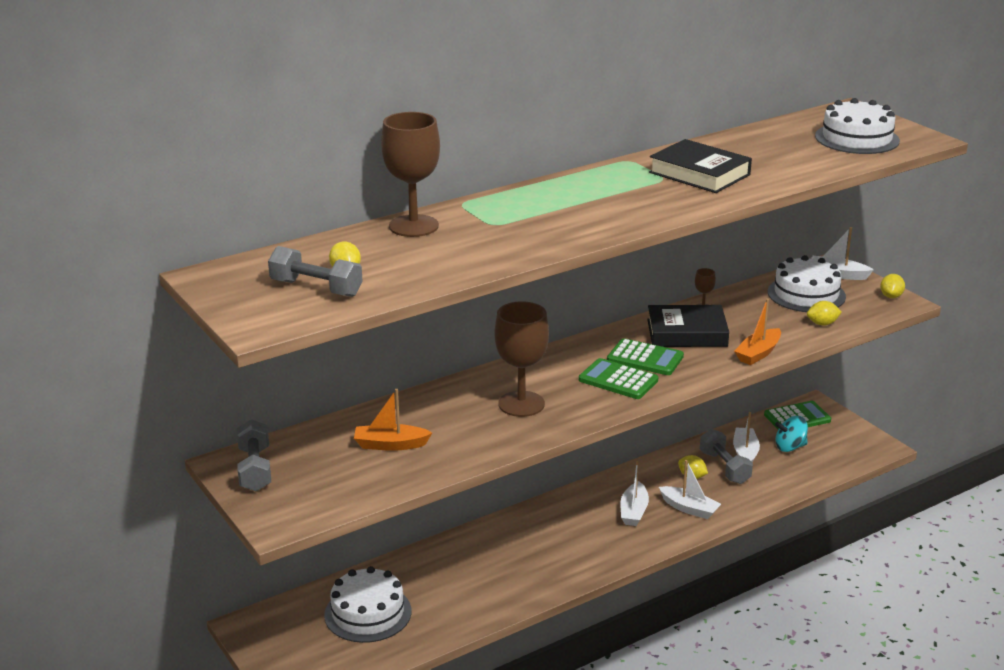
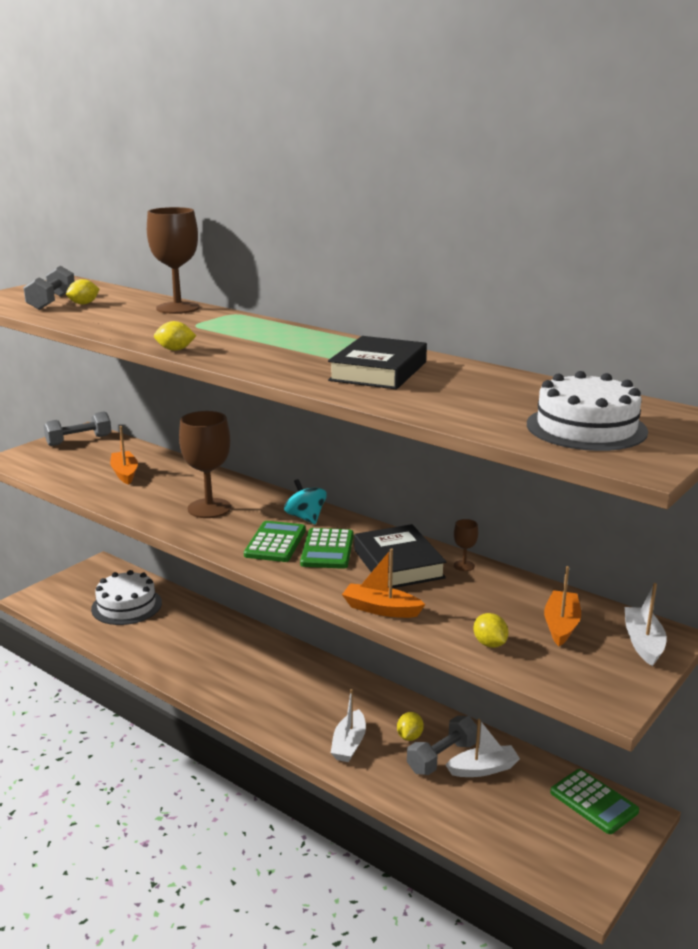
camera: 70 degrees right, 5 degrees down
white boat [620,461,649,526] -> none
white cake [768,255,846,312] -> orange boat [544,566,581,646]
turquoise spinning top [775,416,808,452] -> turquoise spinning top moved to [284,479,327,524]
yellow lemon [880,274,905,298] -> yellow lemon moved to [154,321,196,351]

